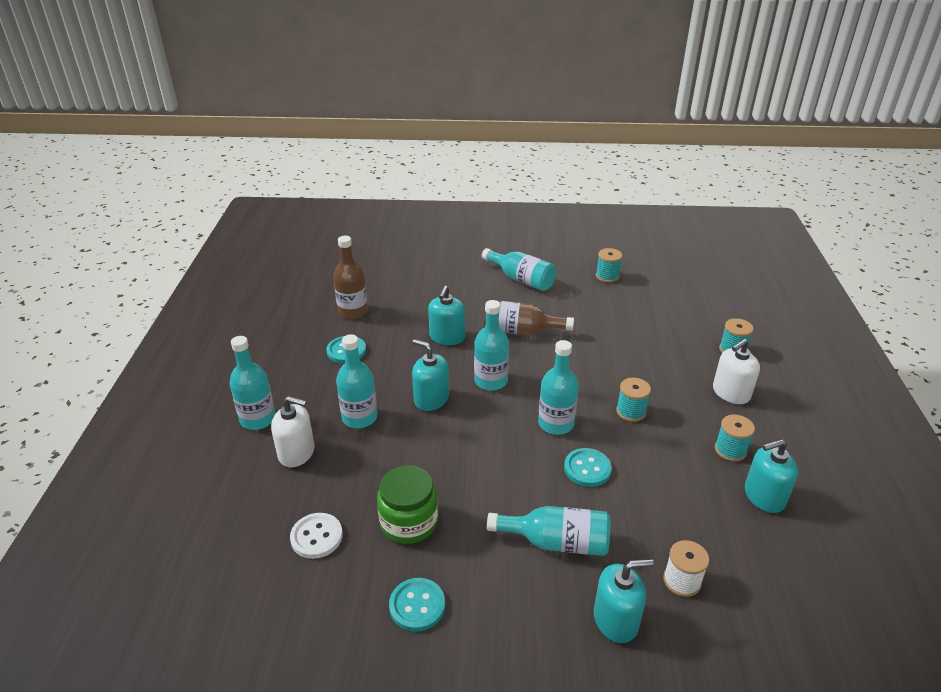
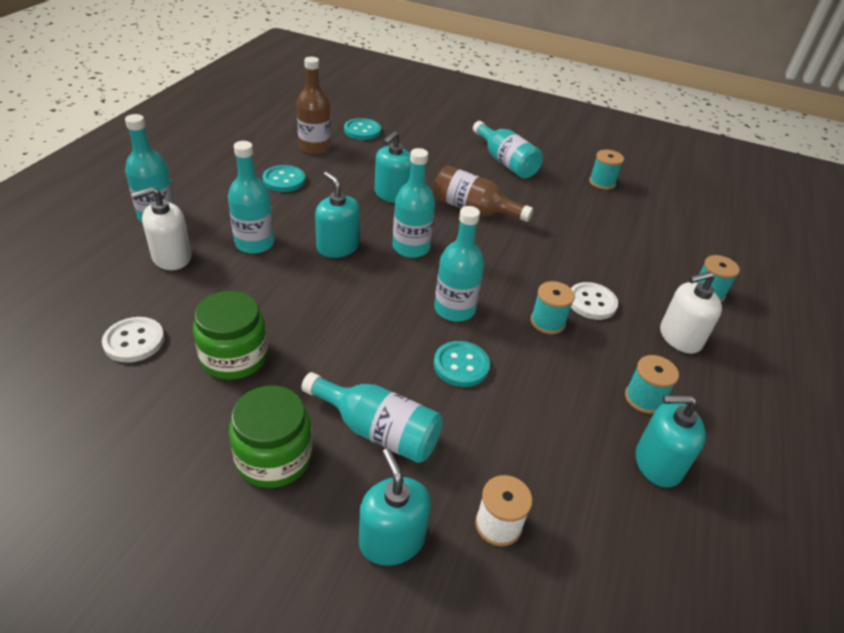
camera: 15 degrees right, 5 degrees up
white soap dispenser [271,396,315,468] -> white soap dispenser turned 120 degrees clockwise [131,187,192,270]
turquoise button [389,578,445,632] -> turquoise button moved to [344,118,381,140]
turquoise soap dispenser [594,559,654,643] -> turquoise soap dispenser turned 120 degrees counterclockwise [359,448,431,566]
none -> green jar [229,385,312,488]
none -> white button [571,282,618,320]

